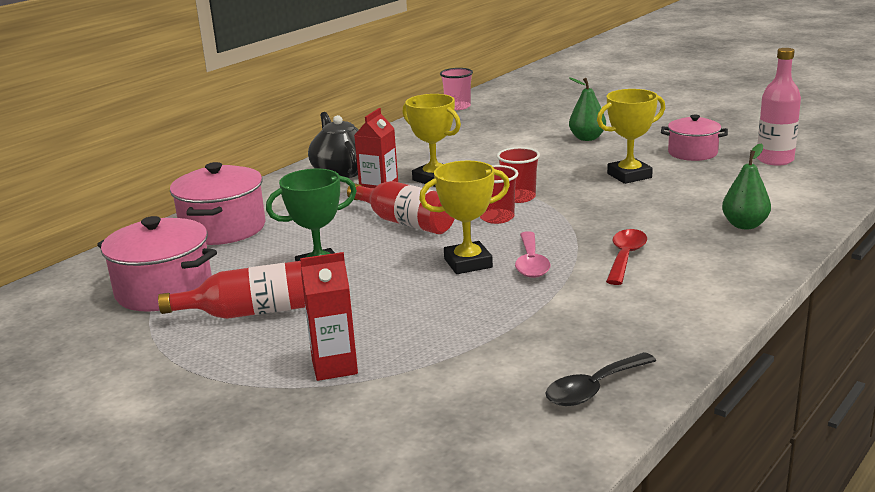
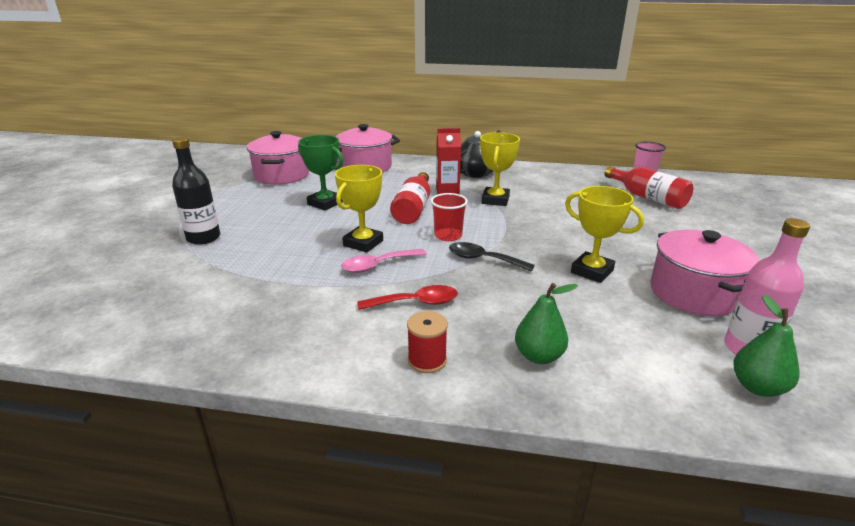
camera: 60 degrees right, 5 degrees up
red bottle [158,261,305,319] -> red bottle moved to [604,166,693,209]
red carton [300,252,358,381] -> black bottle [172,137,220,245]
yellow trophy [419,161,510,274] -> yellow trophy turned 75 degrees clockwise [335,165,383,253]
red cup [497,147,540,203] -> none
black spoon [546,352,656,406] -> black spoon moved to [449,242,535,272]
green pear [569,77,606,141] -> green pear moved to [733,295,800,397]
pink pot [661,115,728,161] -> pink pot [650,230,759,316], size x1.55
none -> red spool [407,311,448,373]

